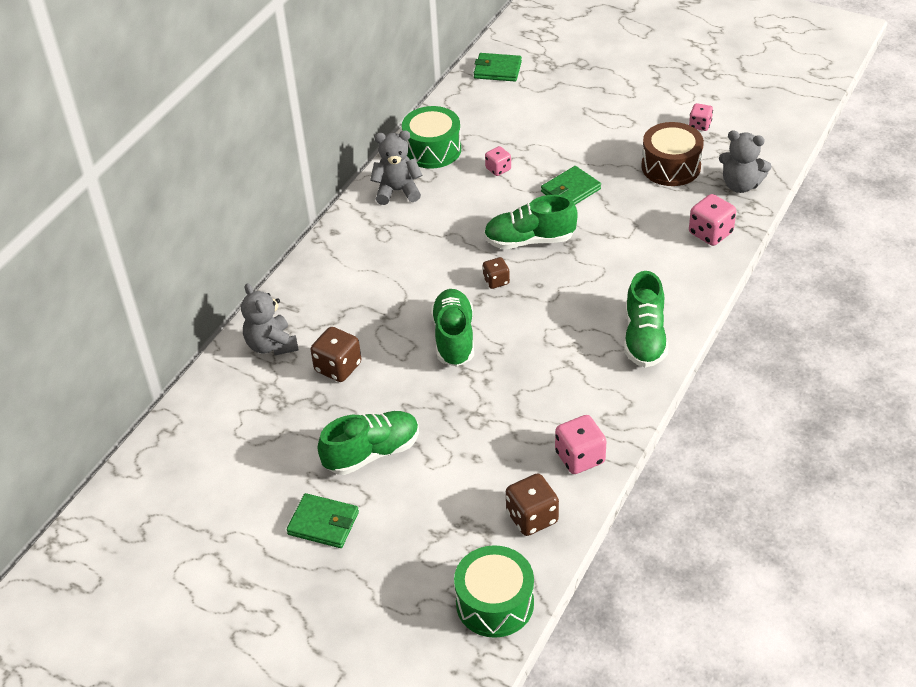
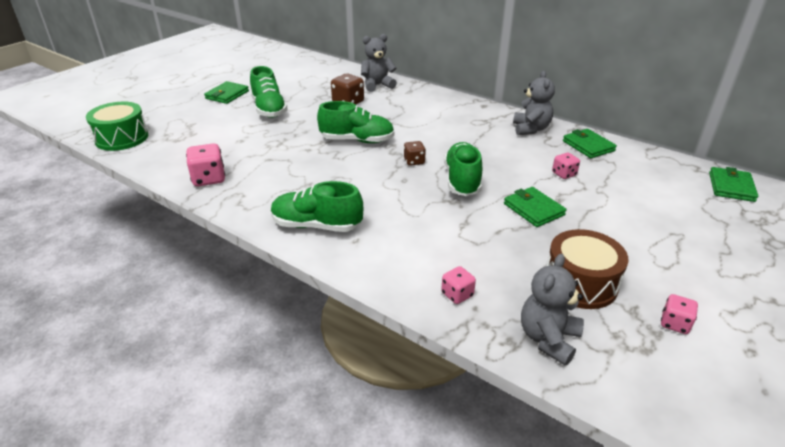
camera: 95 degrees right, 10 degrees down
green drum [402,106,461,168] -> green wallet [563,129,617,158]
brown dice [506,473,559,536] -> none
pink dice [689,194,736,246] -> pink dice [441,266,476,304], size x0.62

